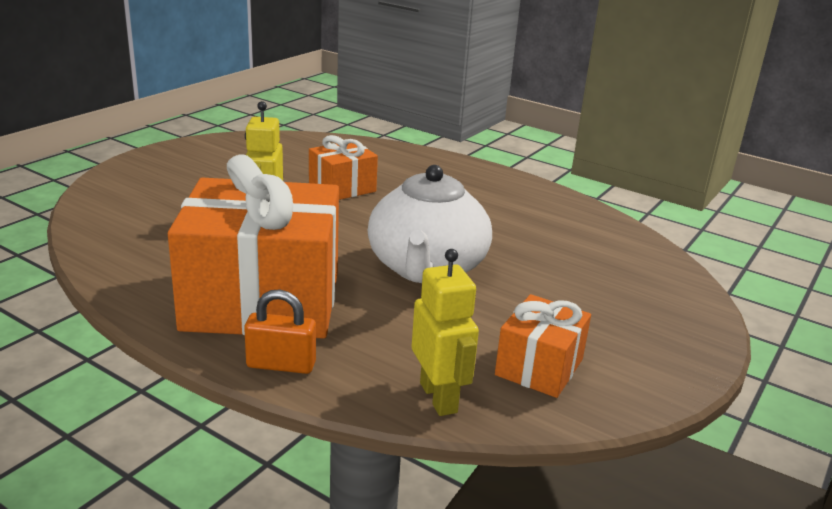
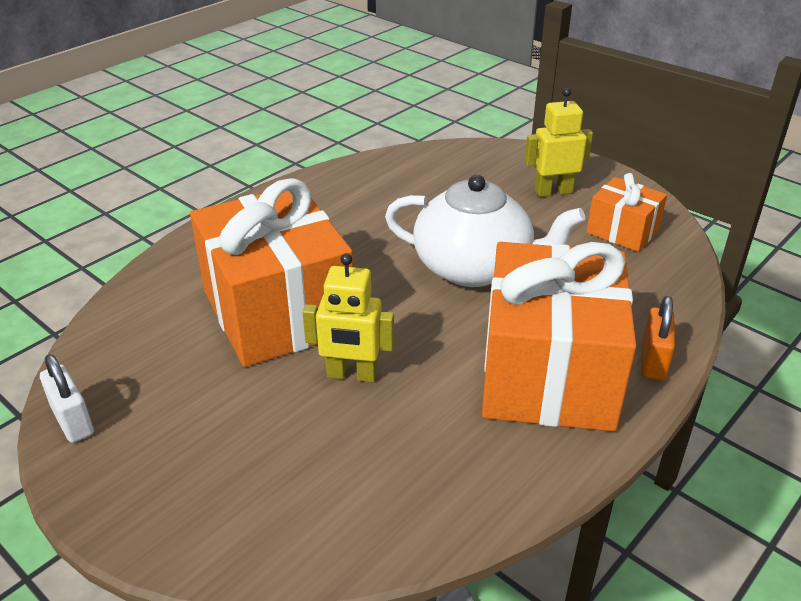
camera: 80 degrees left, 10 degrees up
orange gift [309,135,378,200] -> orange gift [190,178,353,367], size x2.04
yellow robot [412,249,479,416] -> yellow robot moved to [524,88,593,197]
none -> white padlock [40,354,94,443]

